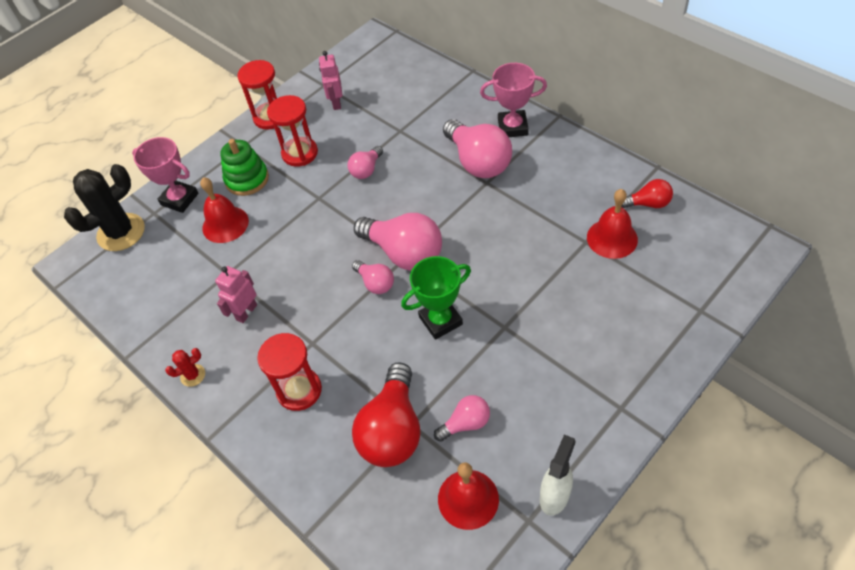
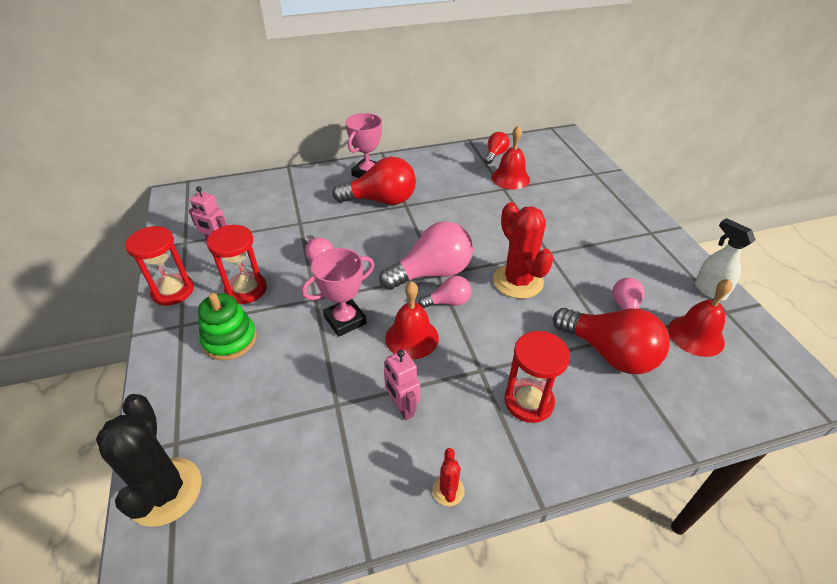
camera: 65 degrees left, 10 degrees down
pink trophy [132,137,199,213] -> pink trophy moved to [302,248,375,337]
red bell [200,177,249,243] -> red bell moved to [385,281,439,359]
green trophy [401,256,471,340] -> red cactus [493,202,553,299]
pink light bulb [443,119,512,178] -> red light bulb [332,157,416,205]

